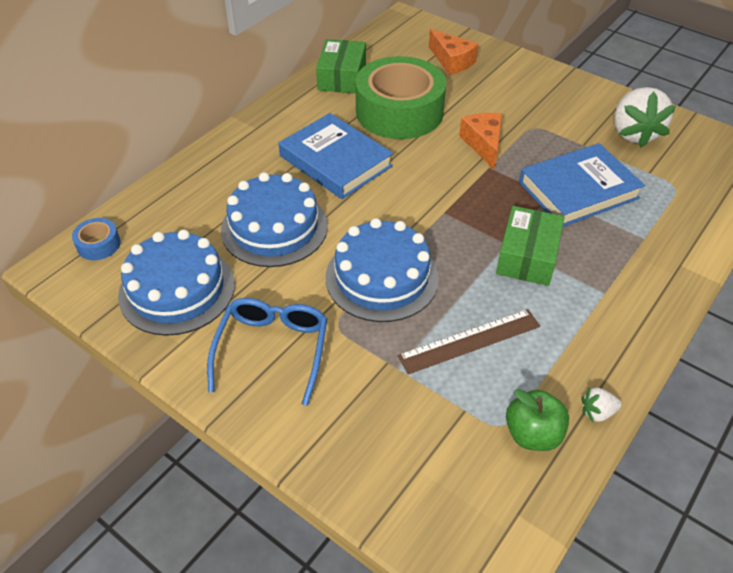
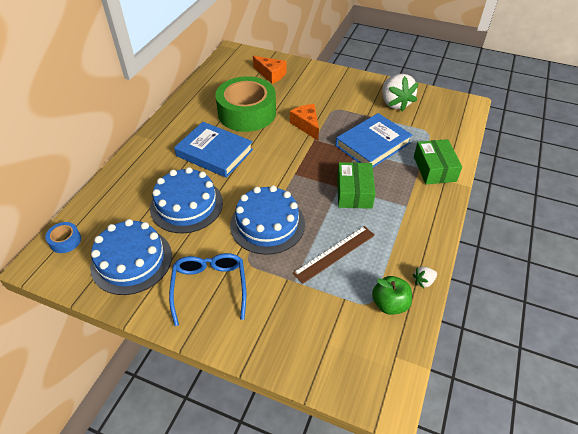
camera: 15 degrees left, 0 degrees up
green box [316,39,366,94] -> green box moved to [414,139,462,184]

